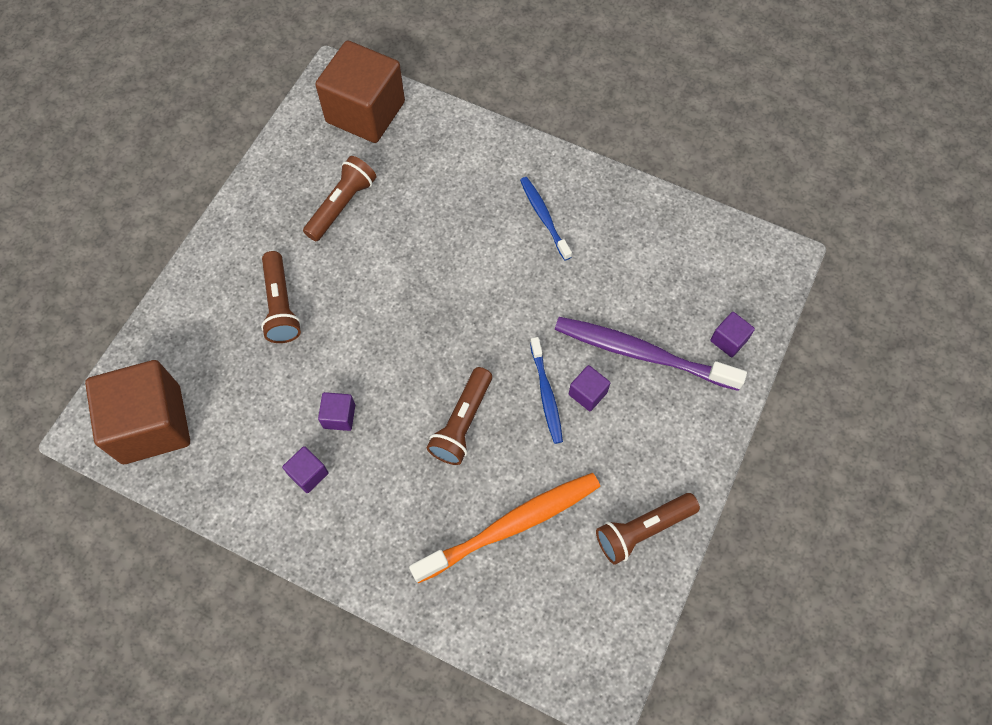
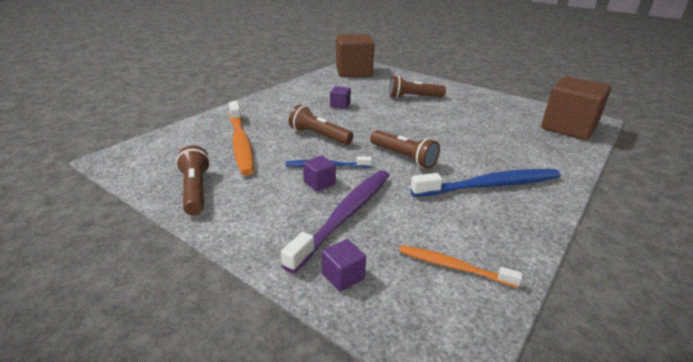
camera: 100 degrees right, 35 degrees down
purple cube [282,446,329,493] -> none
brown flashlight [303,156,377,241] -> brown flashlight moved to [370,130,440,169]
blue toothbrush [520,177,572,260] -> blue toothbrush [410,169,560,197], size x1.76
none -> orange toothbrush [399,245,523,288]

